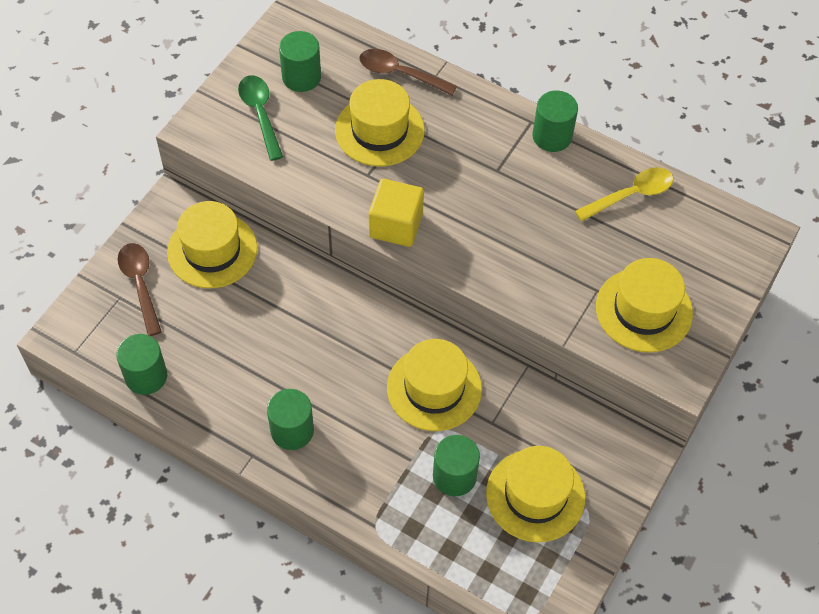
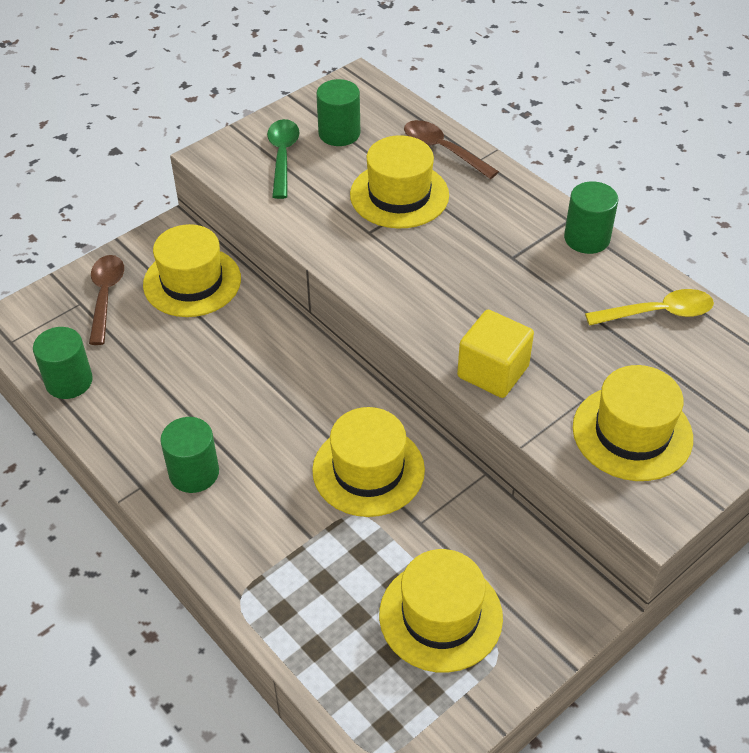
camera: 20 degrees right, 10 degrees down
yellow cube [369,179,424,247] -> yellow cube moved to [457,310,534,398]
green cylinder [433,435,480,496] -> none

